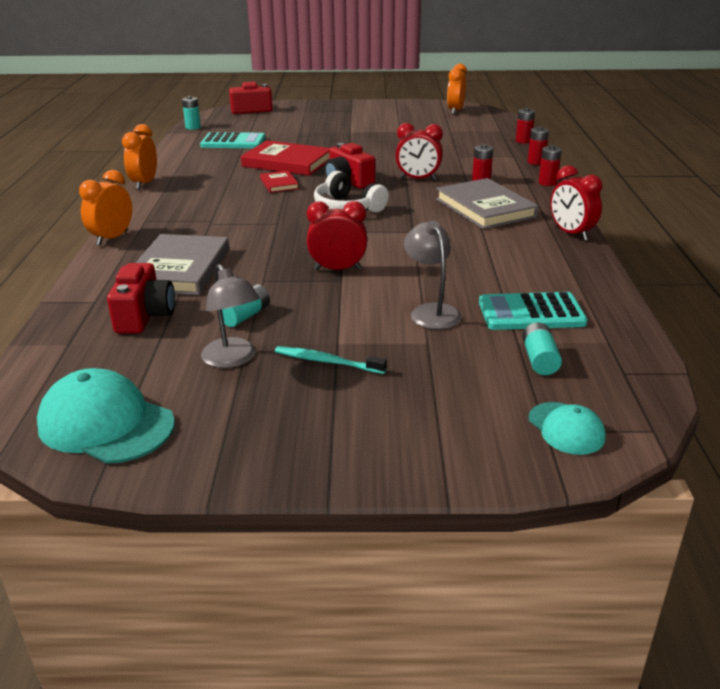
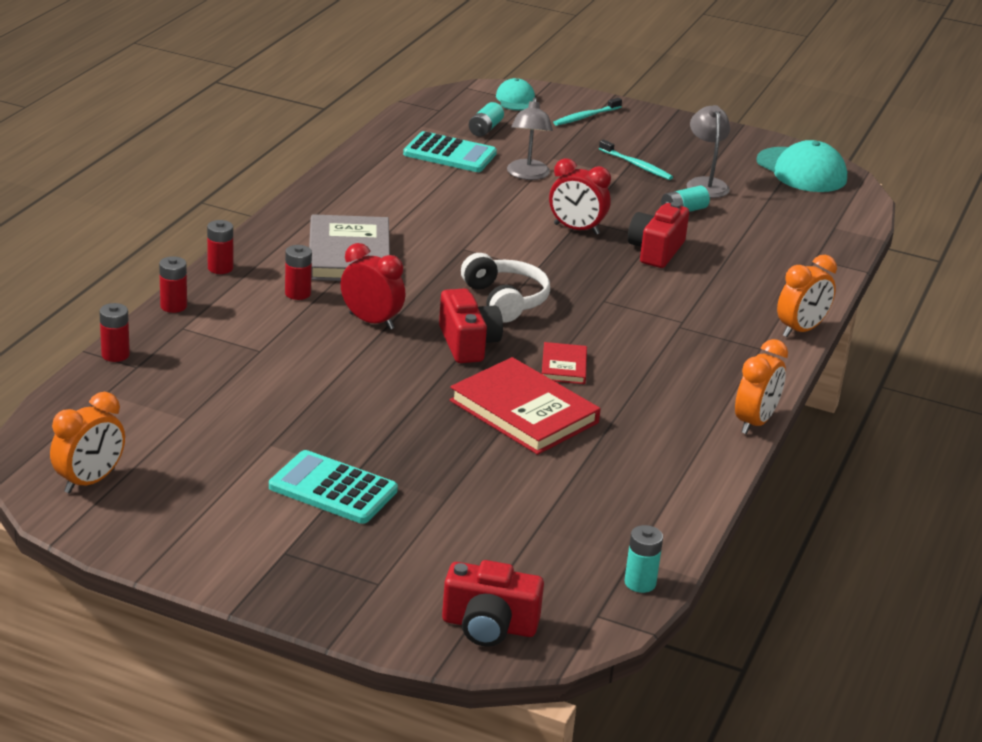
camera: 160 degrees left, 0 degrees up
red camera [107,263,175,333] -> red camera moved to [628,202,689,268]
grey book [136,234,229,295] -> none
turquoise calculator [200,132,265,148] -> turquoise calculator moved to [269,450,398,524]
red clock [550,165,603,240] -> none
none -> turquoise toothbrush [553,98,622,126]

